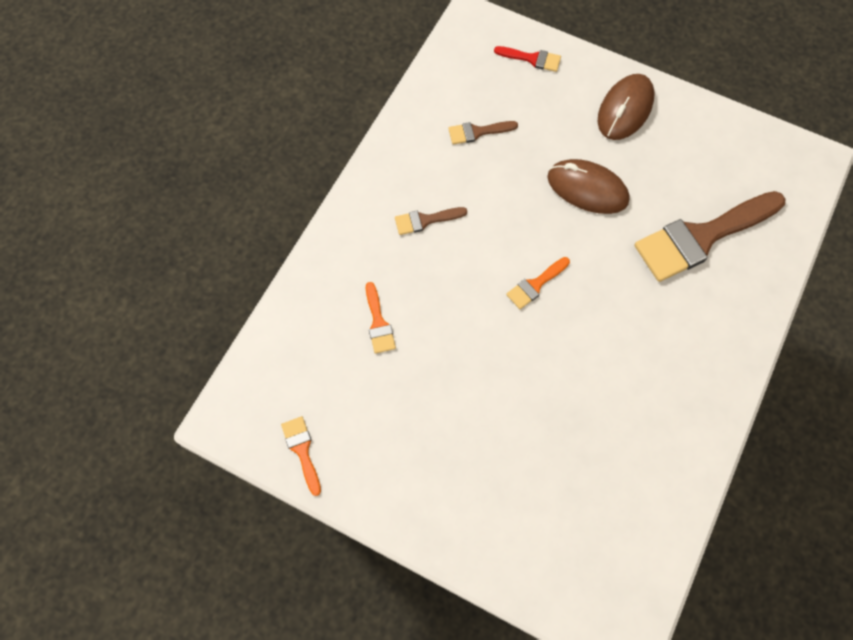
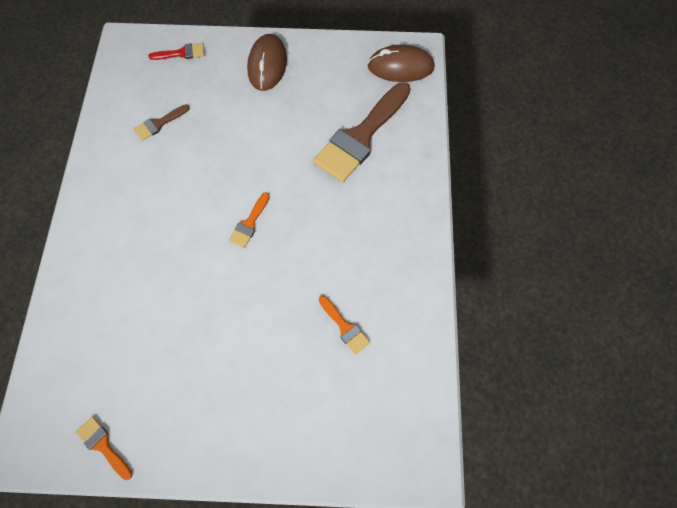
camera: 25 degrees left, 0 degrees up
orange brush [366,282,396,354] -> orange brush moved to [319,296,370,355]
brown brush [395,207,467,235] -> none
brown mouse [547,159,630,214] -> brown mouse moved to [368,45,435,82]

